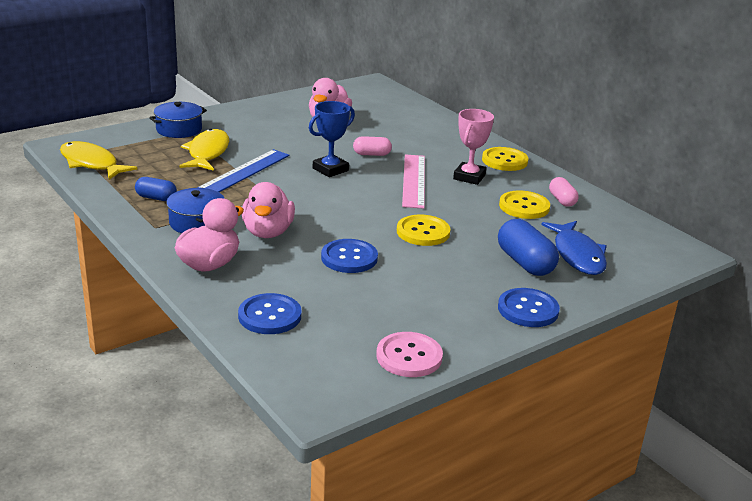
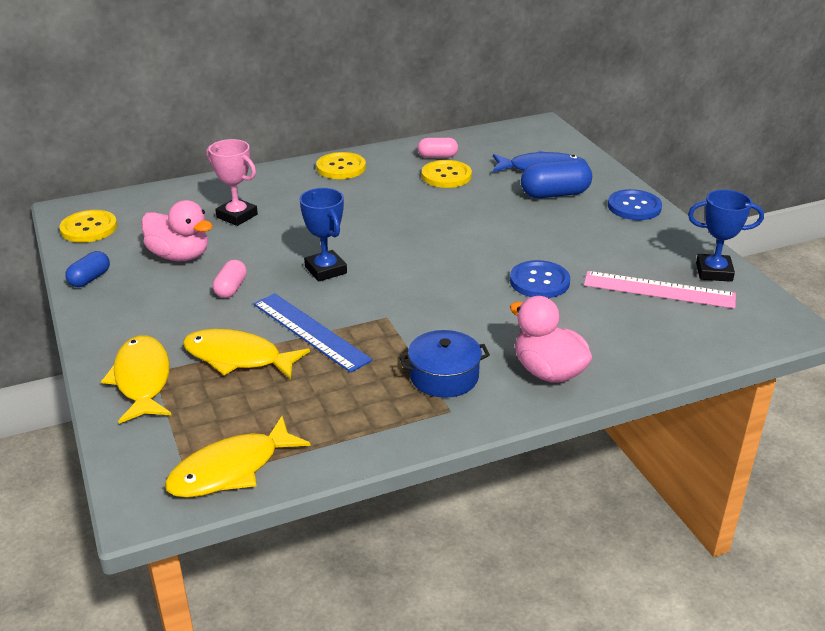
camera: 75 degrees left, 5 degrees up
blue capsule [135,177,177,201] -> blue capsule moved to [65,251,110,287]
blue pot [149,102,207,138] -> yellow fish [101,335,171,424]
blue button [238,293,301,334] -> none
pink duck [242,182,295,238] -> none
pink capsule [353,136,392,156] -> pink capsule moved to [213,260,247,298]
pink button [376,332,443,377] -> blue trophy [688,190,764,282]
yellow button [397,215,451,246] -> yellow button moved to [59,210,117,243]
pink ruler [402,154,425,209] -> pink ruler moved to [584,271,736,309]
pink trophy [453,109,494,185] -> pink trophy moved to [206,139,258,226]

